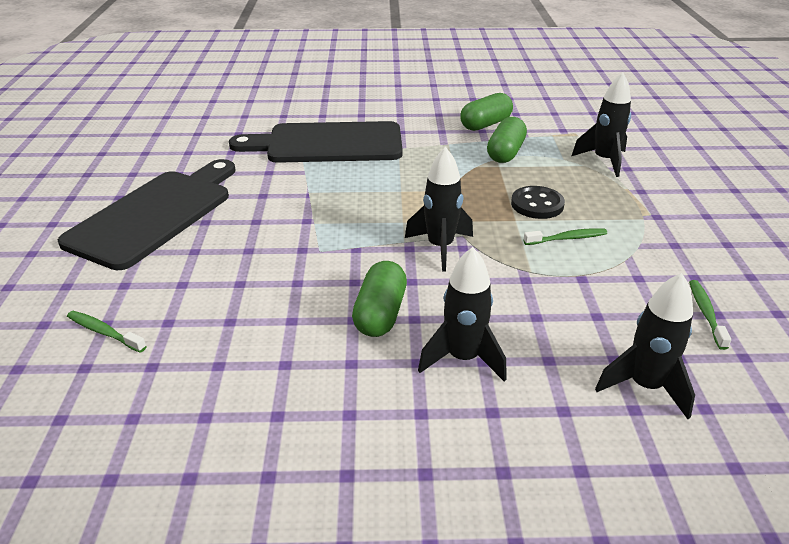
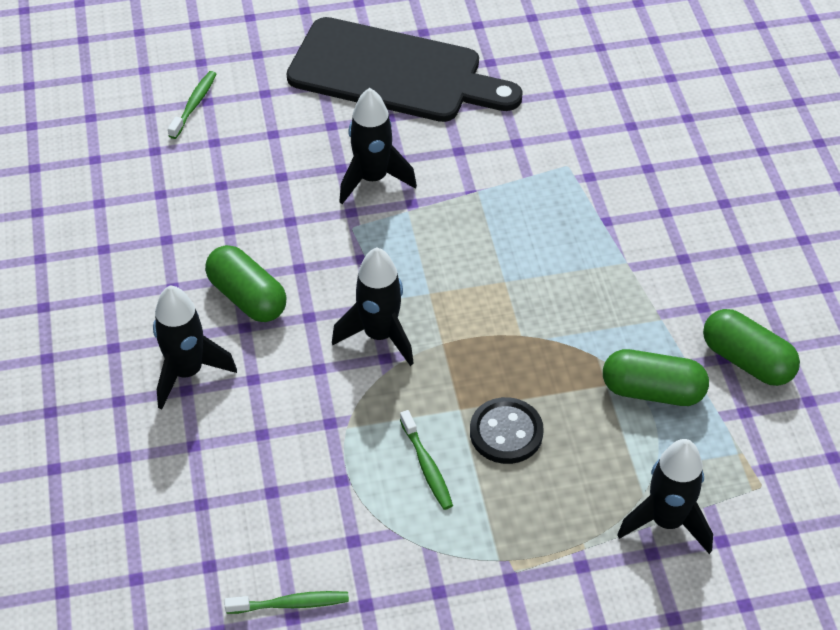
camera: 80 degrees right, 15 degrees up
black cutting board [229,121,403,163] -> none
green capsule [352,261,407,337] -> green capsule turned 45 degrees clockwise [205,245,287,322]
black rocket [595,273,695,419] -> black rocket moved to [339,88,417,204]

